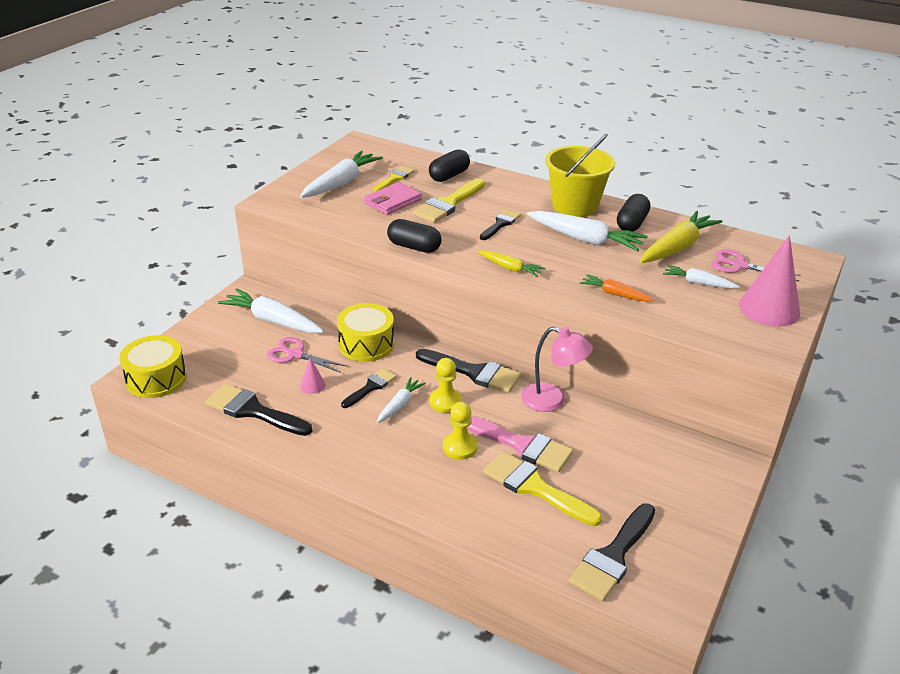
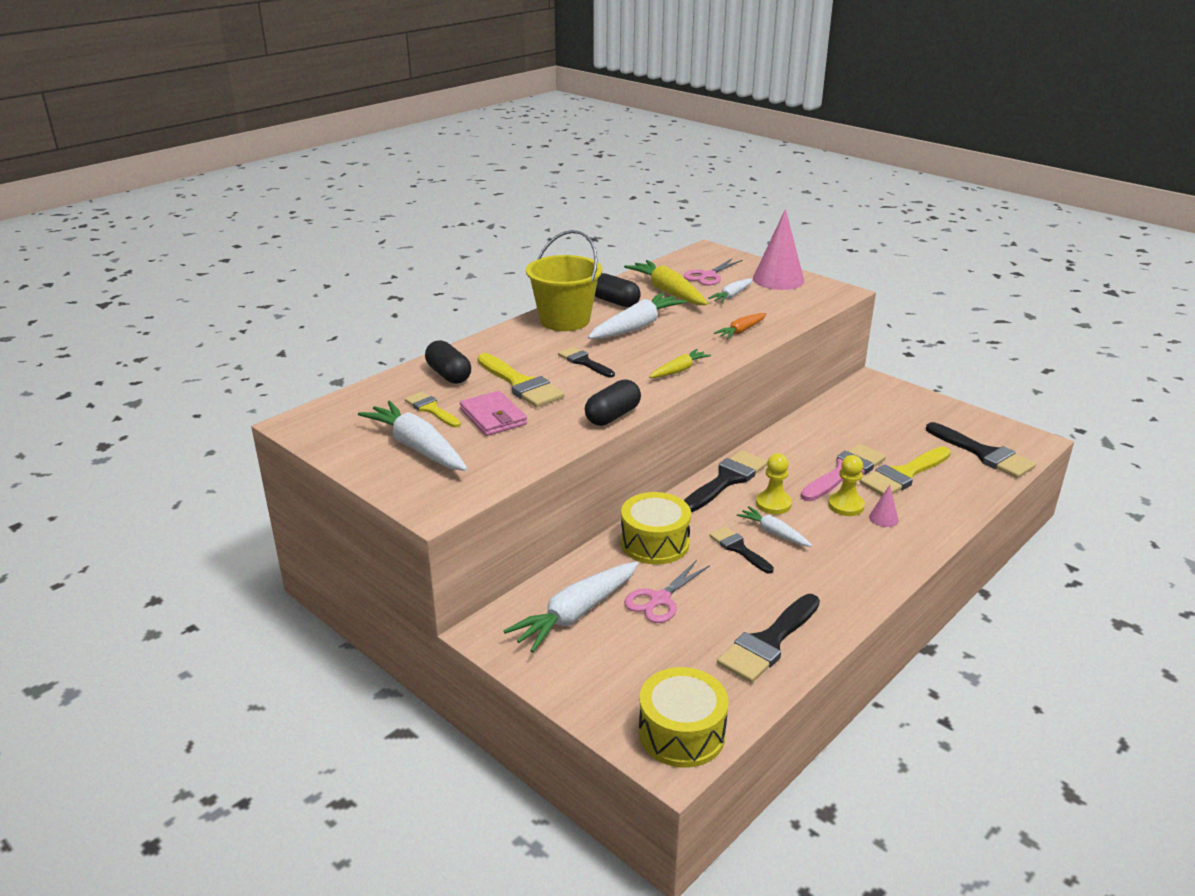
camera: 75 degrees left, 5 degrees down
pink cone [300,358,326,394] -> pink cone moved to [869,485,898,527]
pink lamp [521,327,593,412] -> none

